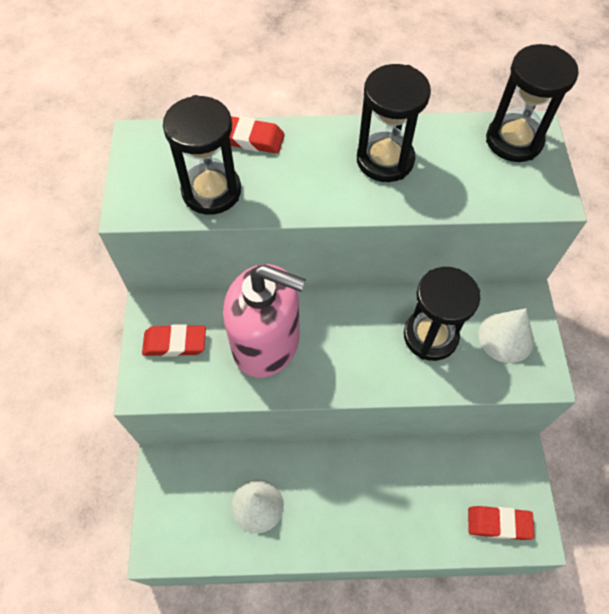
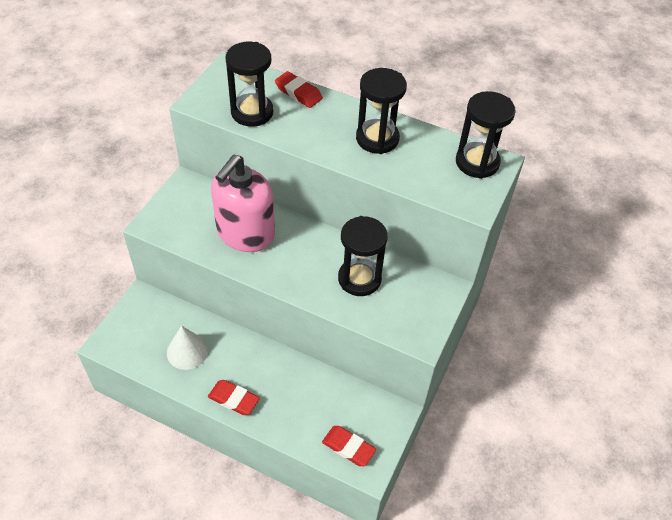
camera: 25 degrees right, 10 degrees down
red eraser [142,324,206,357] -> red eraser moved to [208,380,260,415]
pink soap dispenser [223,264,306,378] -> pink soap dispenser turned 75 degrees clockwise [211,154,275,252]
white cone [479,308,534,363] -> none

